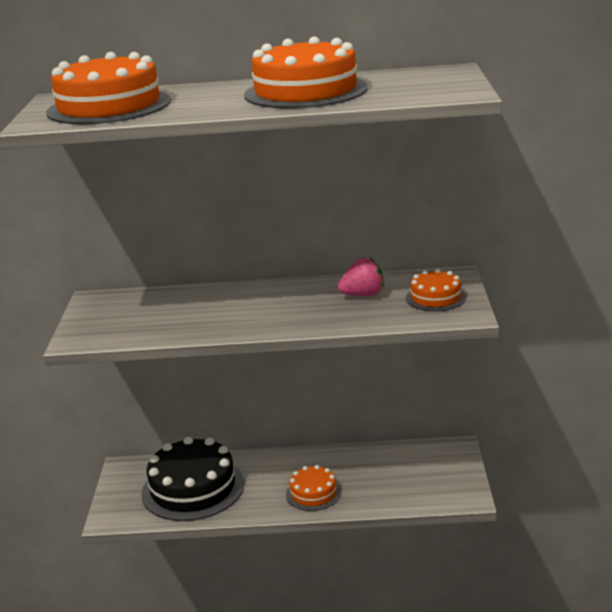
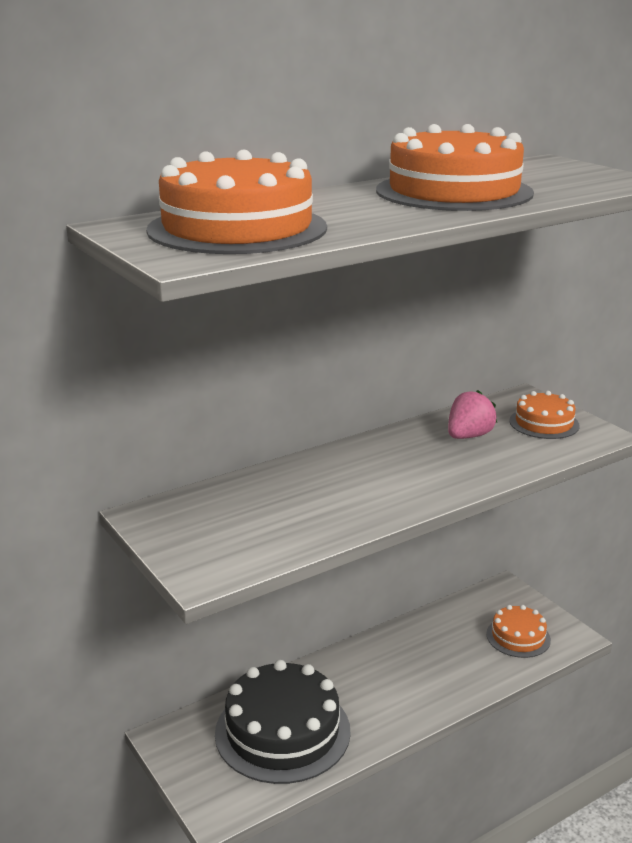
camera: 35 degrees left, 0 degrees up
orange cake [286,465,341,511] -> orange cake moved to [486,605,551,658]

